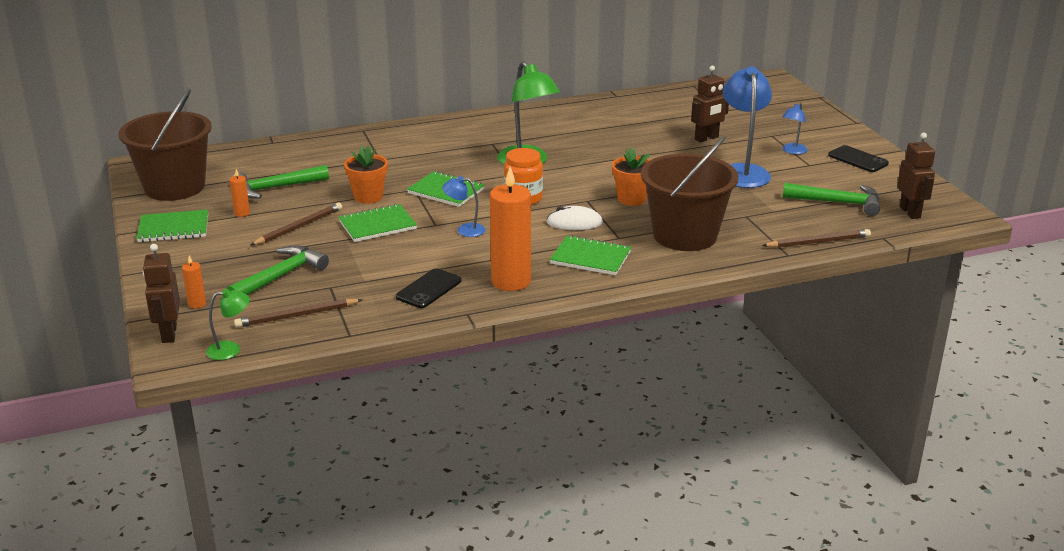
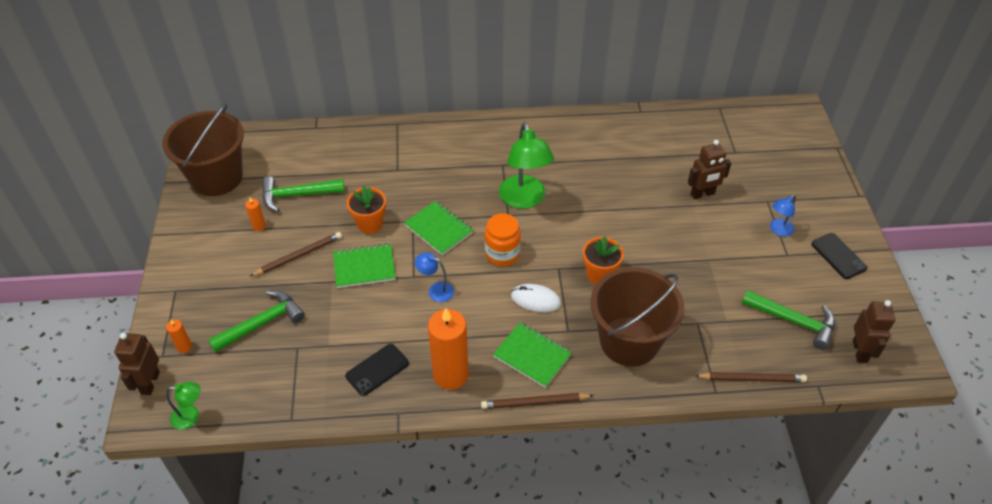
camera: 15 degrees right, 20 degrees up
green notebook [136,210,208,242] -> none
brown pencil [234,299,362,328] -> brown pencil moved to [481,393,594,409]
blue lamp [723,67,772,188] -> none

